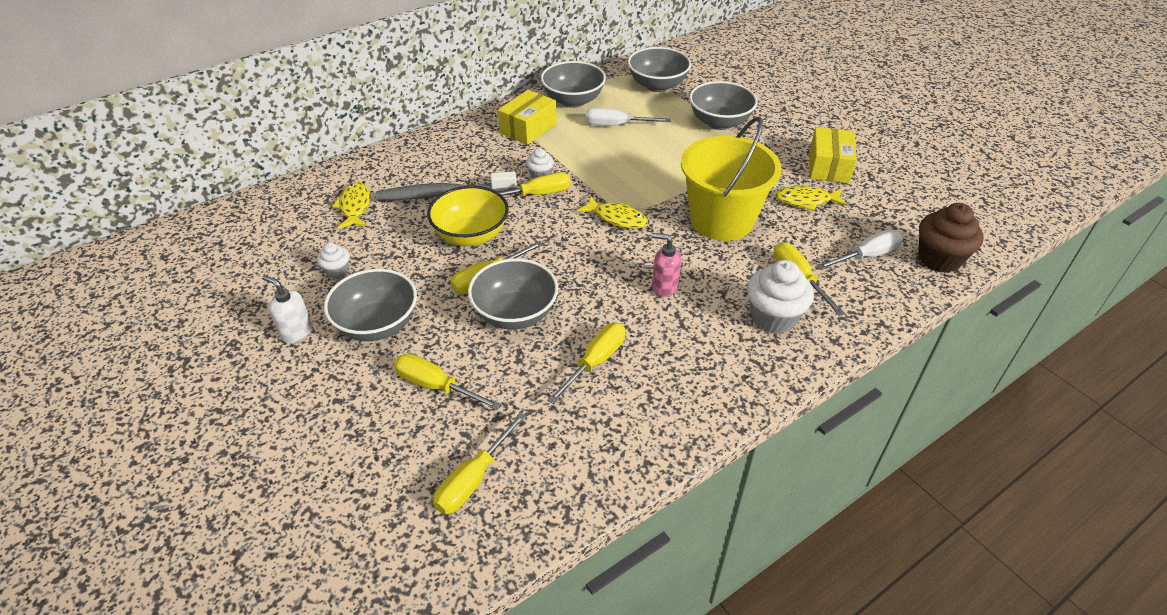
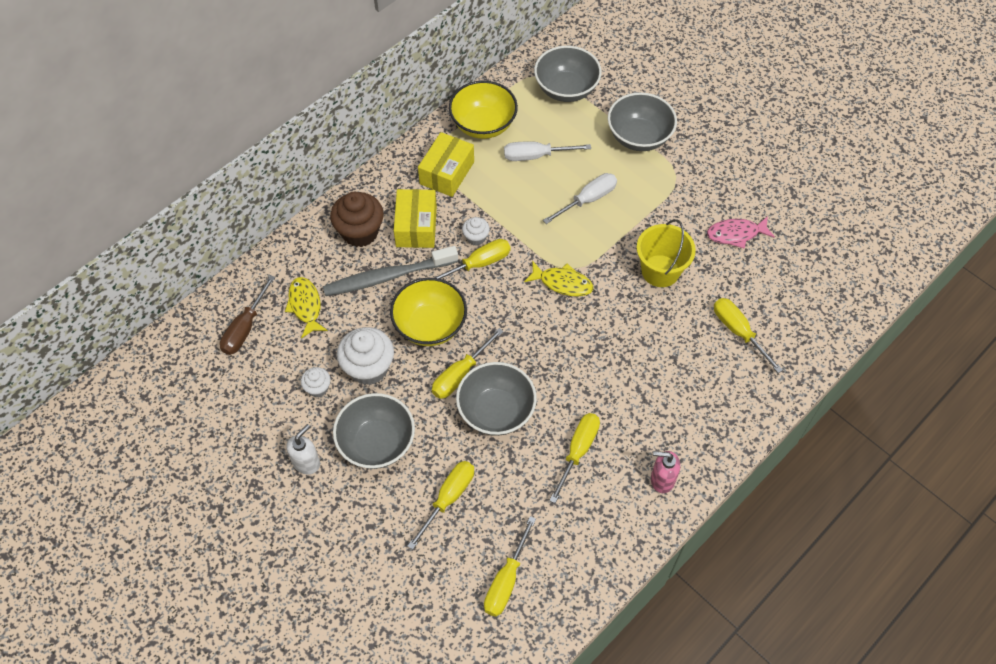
camera: 10 degrees left, 15 degrees up
white soap dispenser [262,275,312,343] -> white soap dispenser turned 105 degrees clockwise [286,424,320,475]
yellow screwdriver [394,354,501,410] -> yellow screwdriver turned 105 degrees clockwise [408,461,474,550]
grey bowl [541,61,606,108] -> yellow bowl [449,81,518,139]
pink soap dispenser [651,233,681,297] -> pink soap dispenser moved to [651,451,680,493]
yellow bucket [681,116,782,241] -> yellow bucket [637,219,696,287], size x0.64
white cupcake [747,260,814,334] -> white cupcake moved to [337,327,394,385]
yellow fish [775,186,848,211] -> pink fish [707,216,775,249]
yellow box [810,127,857,183] -> yellow box moved to [394,189,437,248]
white screwdriver [817,229,904,270] -> white screwdriver moved to [543,173,617,224]
brown cupcake [918,203,984,273] -> brown cupcake moved to [330,192,384,247]
none -> brown screwdriver [220,275,276,355]

